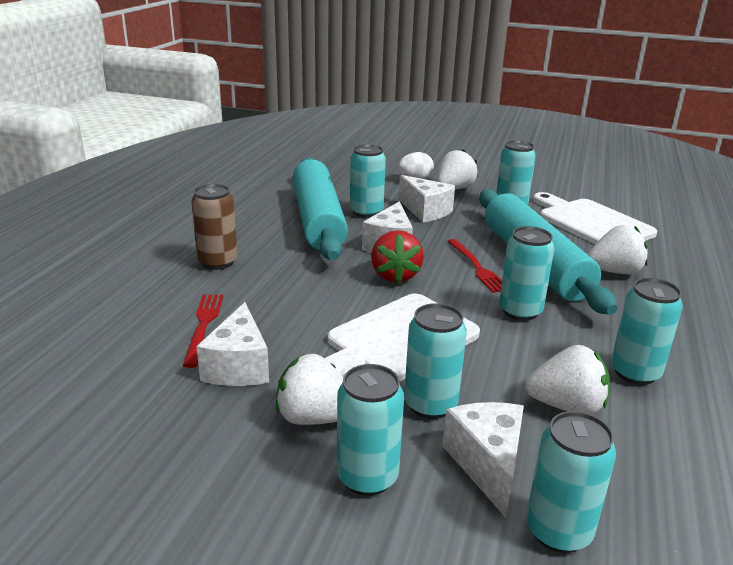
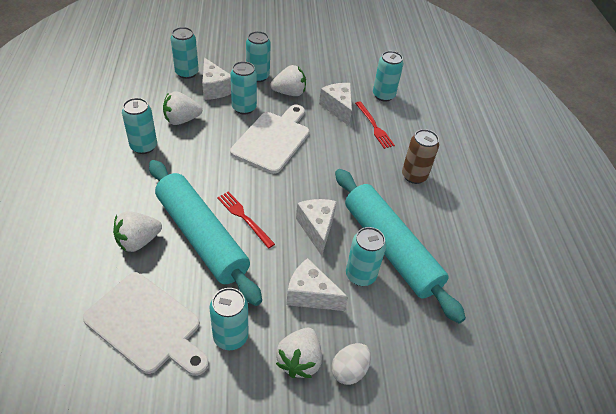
camera: 155 degrees right, 20 degrees up
red strawberry [371,230,424,283] -> none
turquoise can [499,226,555,321] -> turquoise can moved to [373,51,403,102]

